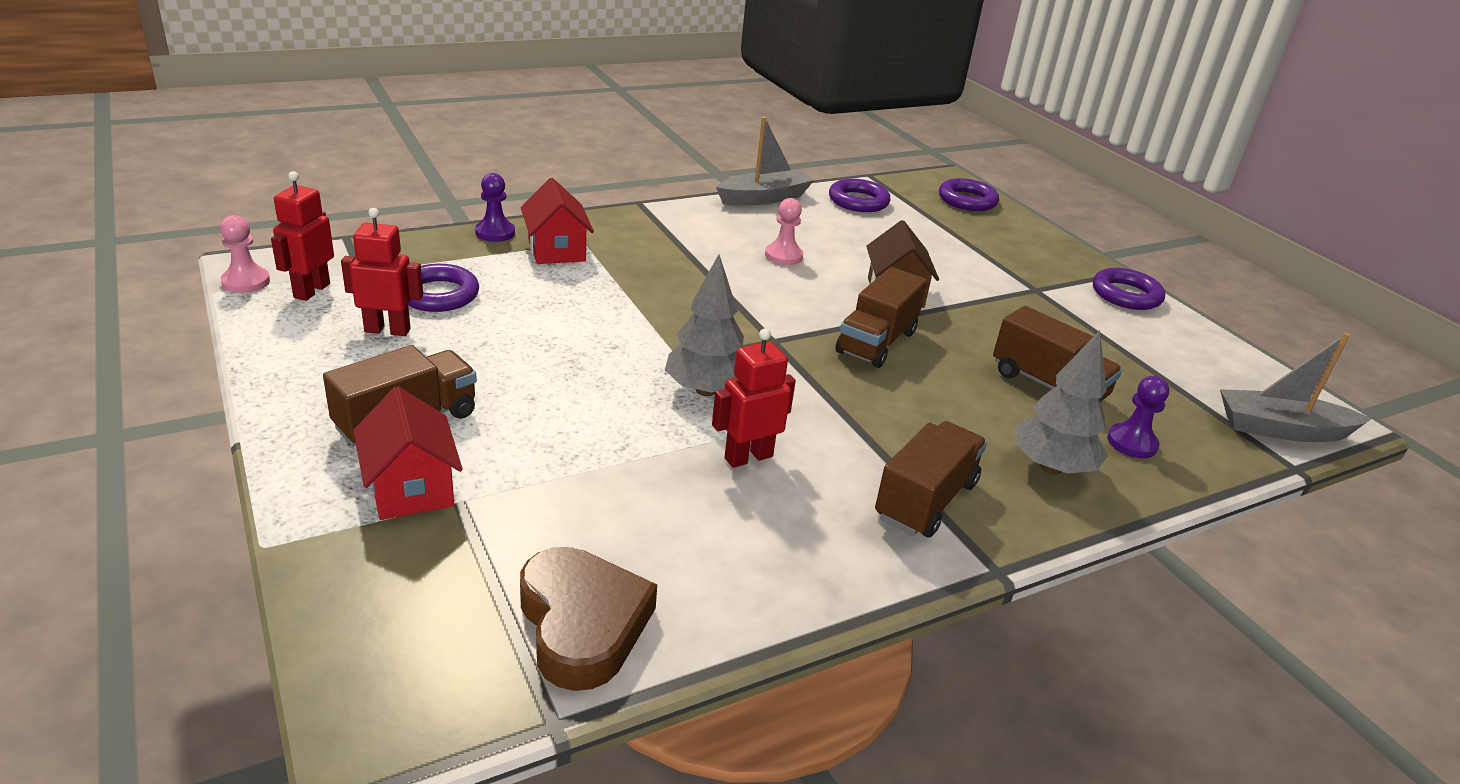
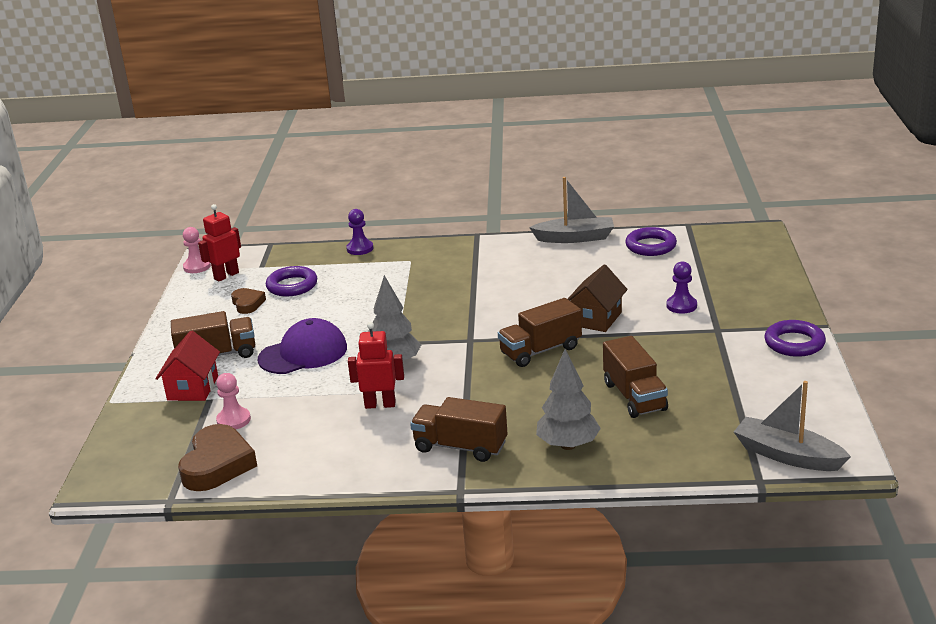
camera: 35 degrees right, 5 degrees down
red robot [341,208,423,336] -> brown heart [231,288,266,314]
red house [521,178,594,264] -> none
pink pawn [765,198,803,265] -> pink pawn moved to [216,373,251,429]
brown truck [875,421,987,538] -> brown truck turned 135 degrees counterclockwise [410,397,507,462]
purple ring [939,178,999,211] -> none
purple pawn [1107,376,1169,458] -> purple pawn moved to [666,261,697,314]
none -> purple cap [257,318,347,374]

